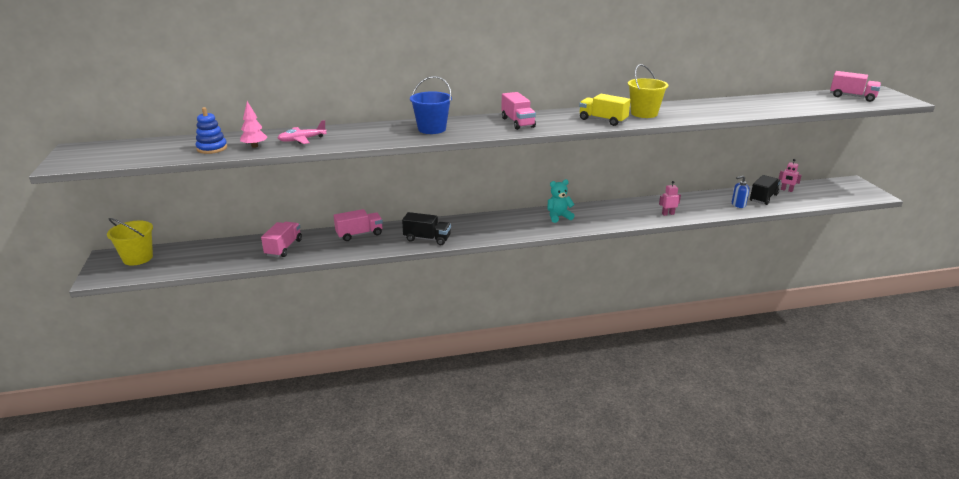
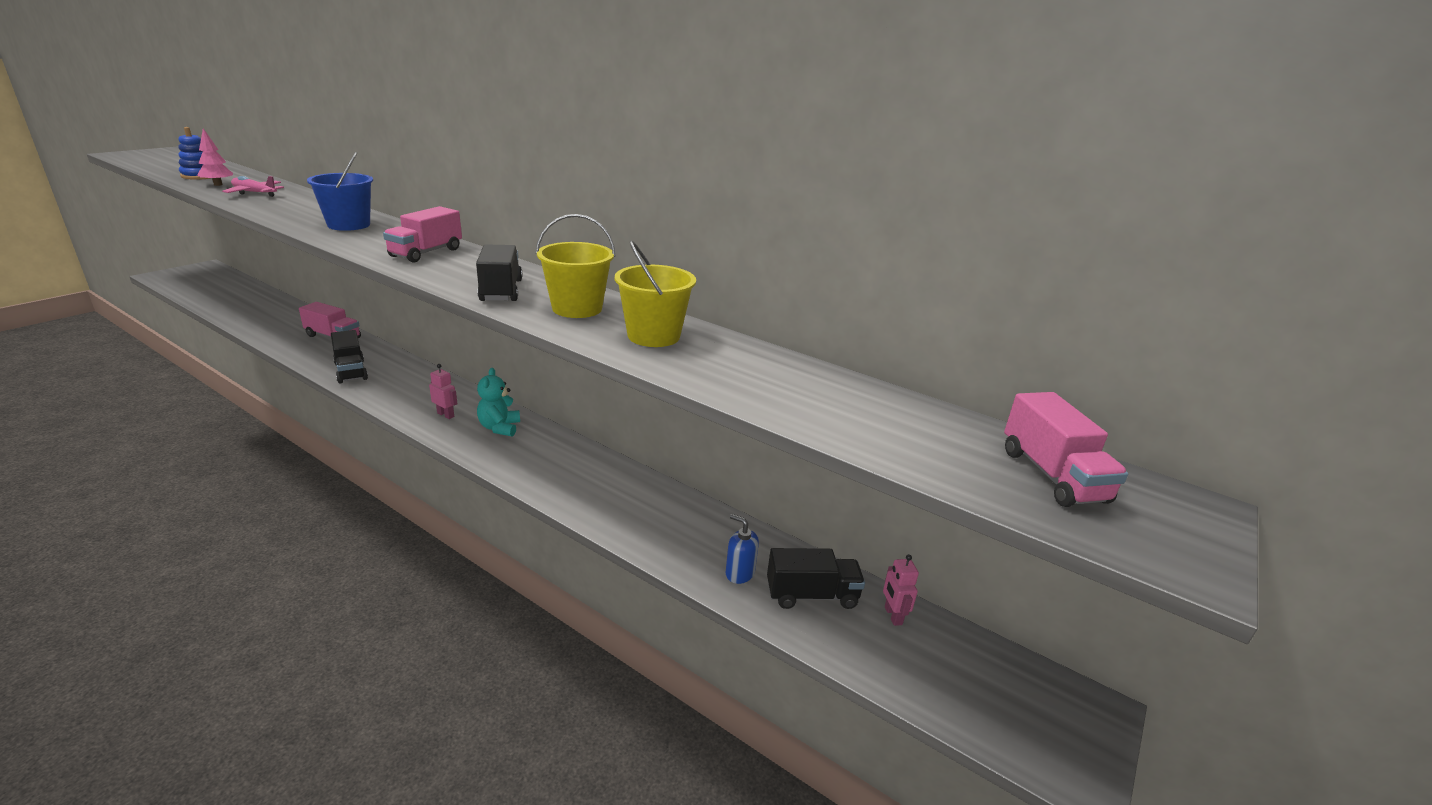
camera: 45 degrees right, 0 degrees up
yellow bucket [107,218,153,266] -> yellow bucket moved to [615,241,696,347]
pink truck [261,222,302,257] -> none
turquoise teddy bear [547,179,575,223] -> turquoise teddy bear turned 120 degrees counterclockwise [477,368,520,437]
yellow truck [579,94,631,126] -> black truck [476,244,522,301]
pink robot [659,181,681,216] -> pink robot moved to [429,364,458,419]

